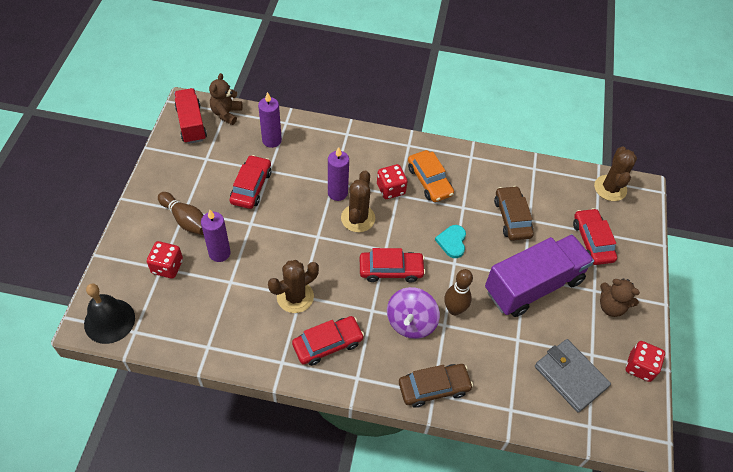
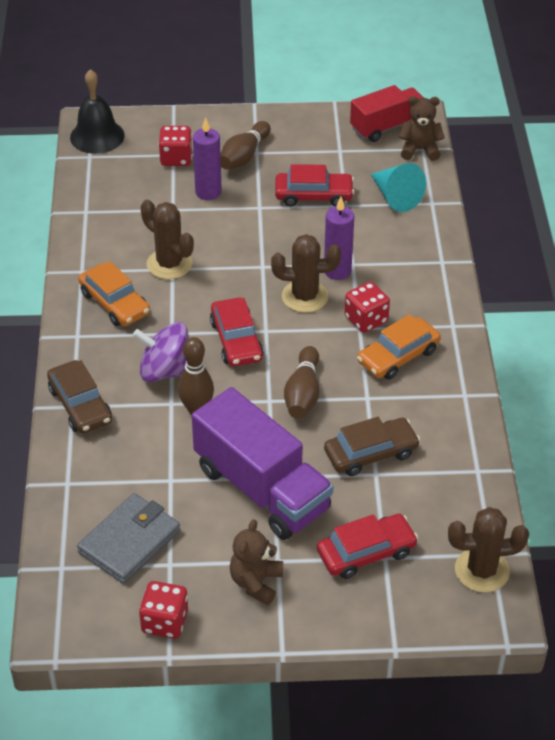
camera: 80 degrees right, 10 degrees down
purple candle [258,92,282,148] -> turquoise cone [371,163,426,212]
red car [292,316,364,366] -> orange car [78,261,150,326]
turquoise heart [435,225,466,258] -> brown bowling pin [284,346,320,419]

